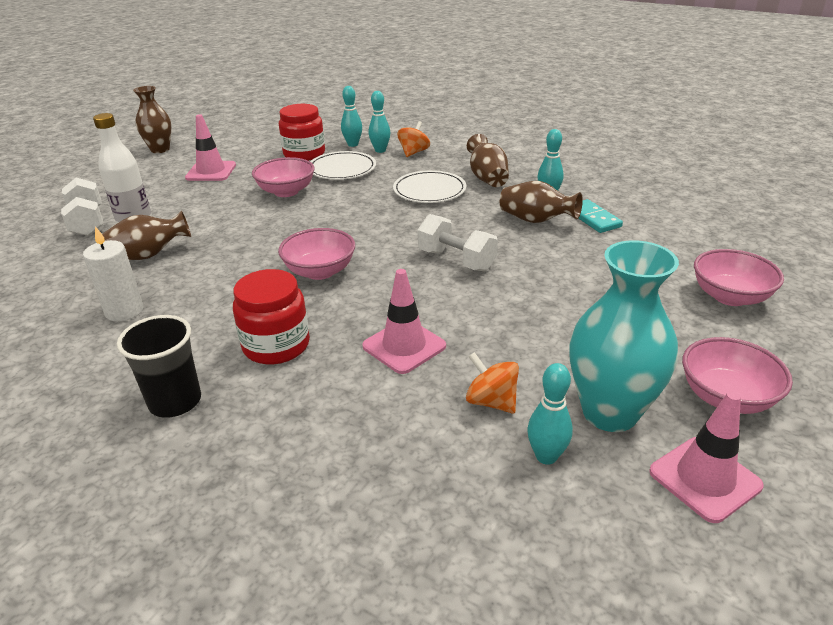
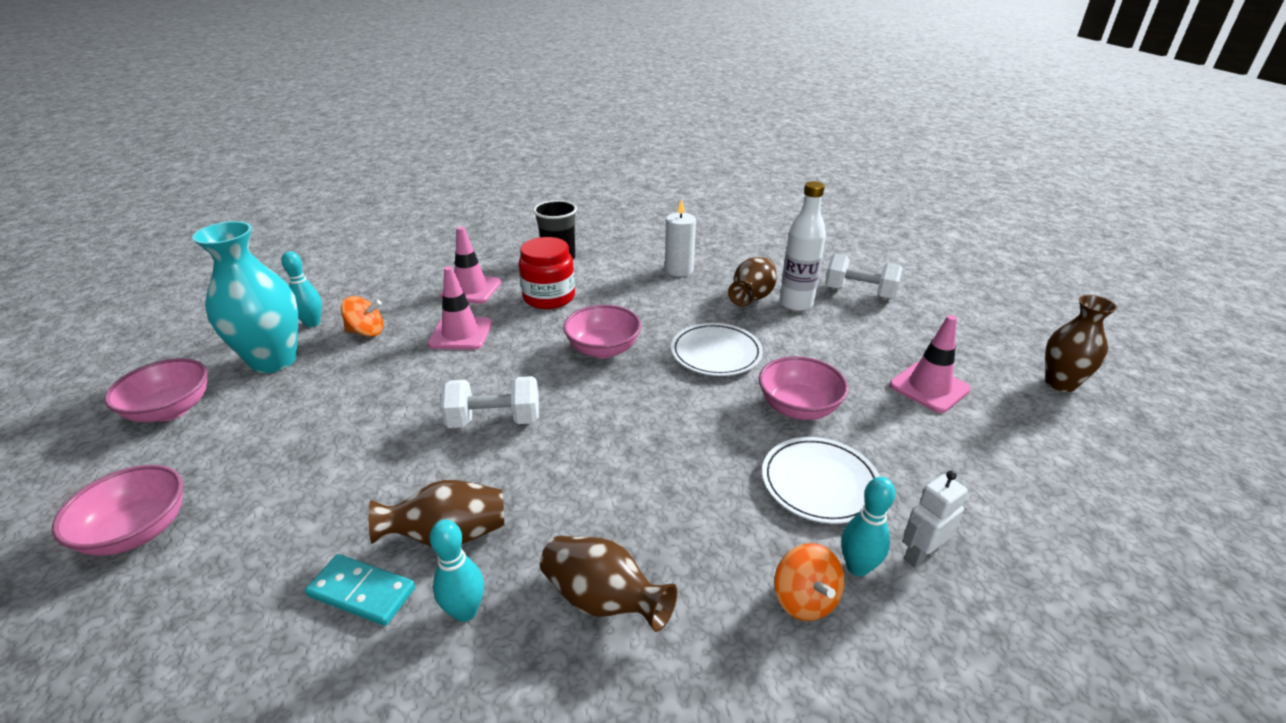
camera: 135 degrees right, 0 degrees up
red jar [279,104,325,161] -> none
turquoise bowling pin [341,86,362,147] -> white robot [903,471,967,568]
white plate [393,170,466,203] -> white plate moved to [671,323,763,376]
pink traffic cone [649,391,764,523] -> pink traffic cone moved to [440,226,501,304]

